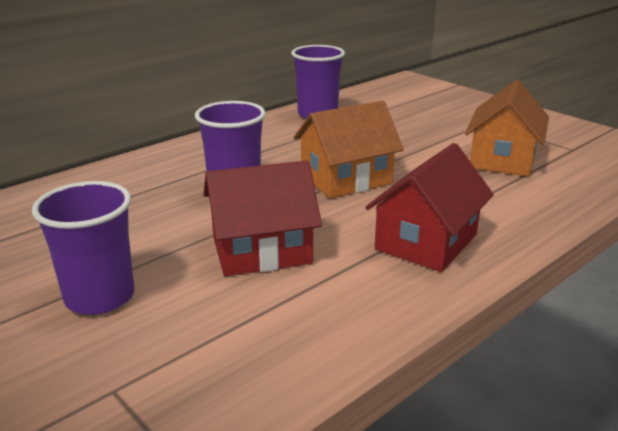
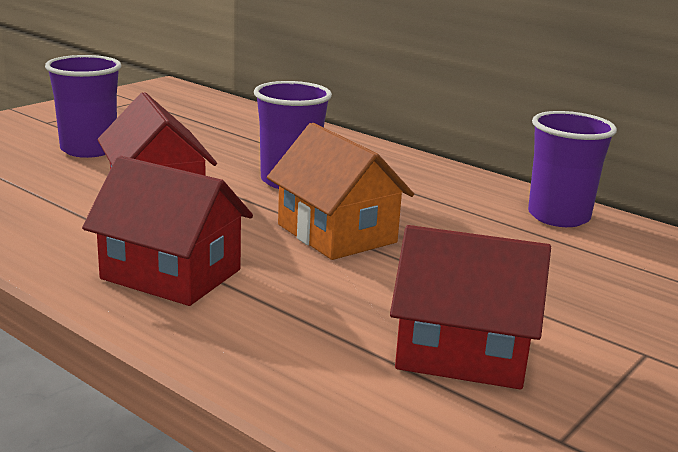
camera: 80 degrees right, 5 degrees down
orange house [465,80,549,177] -> red house [390,225,551,389]

